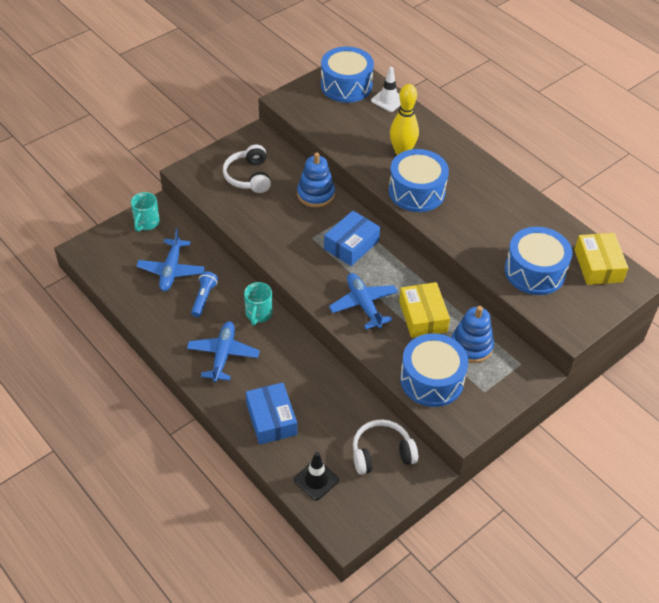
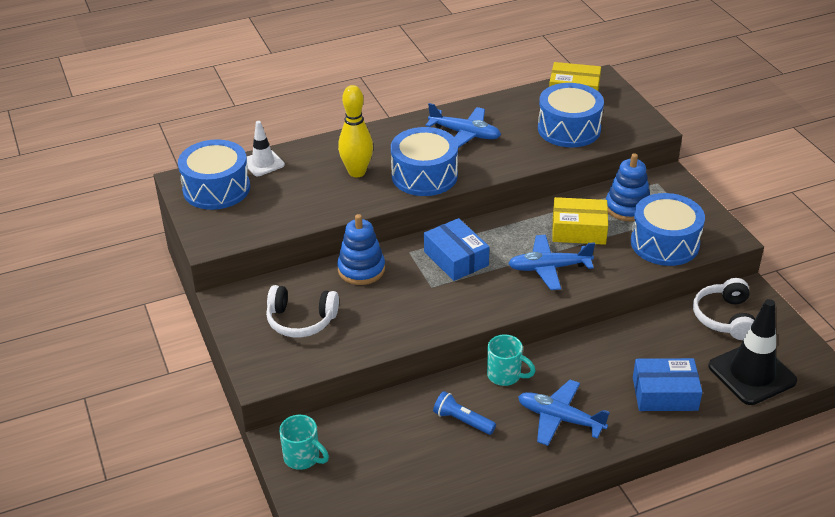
camera: 70 degrees left, 10 degrees down
blue plane [136,228,205,291] -> blue plane moved to [425,103,501,148]
black traffic cone [294,452,339,500] -> black traffic cone [708,299,797,405], size x1.73

